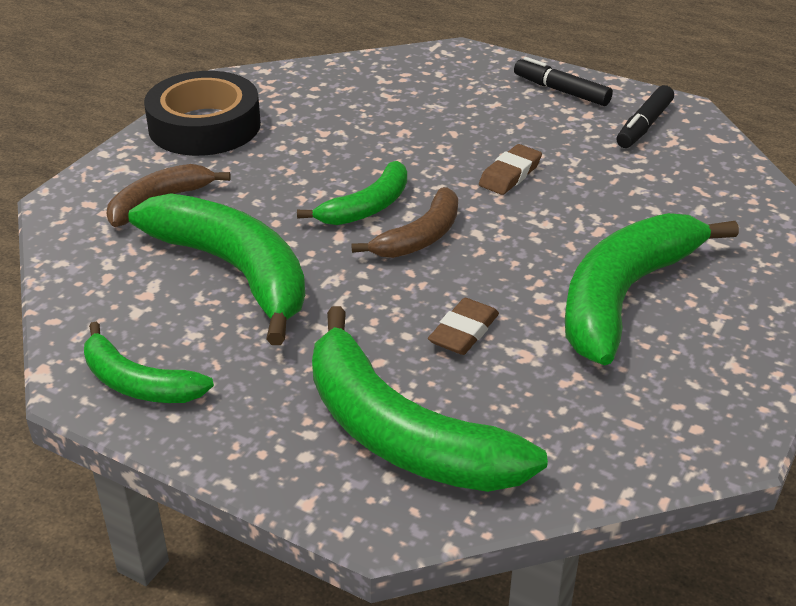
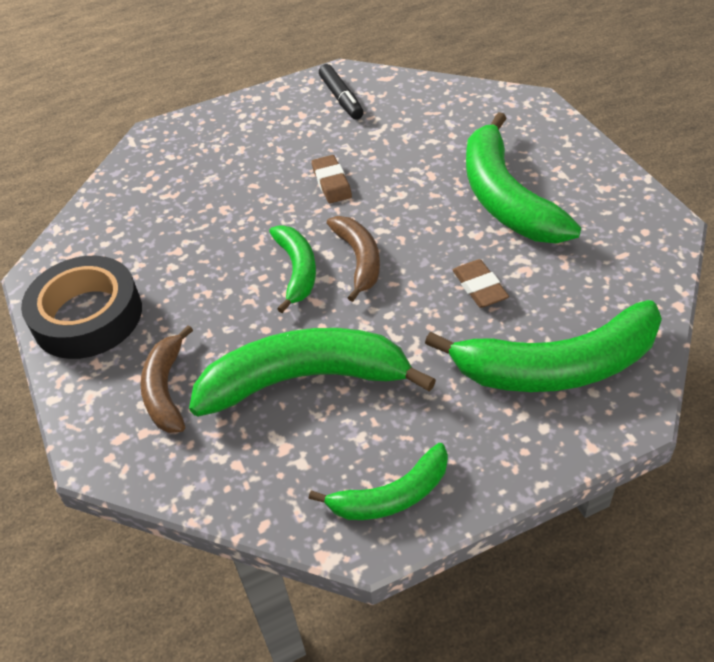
camera: 50 degrees left, 10 degrees up
black marker [514,57,613,106] -> none

